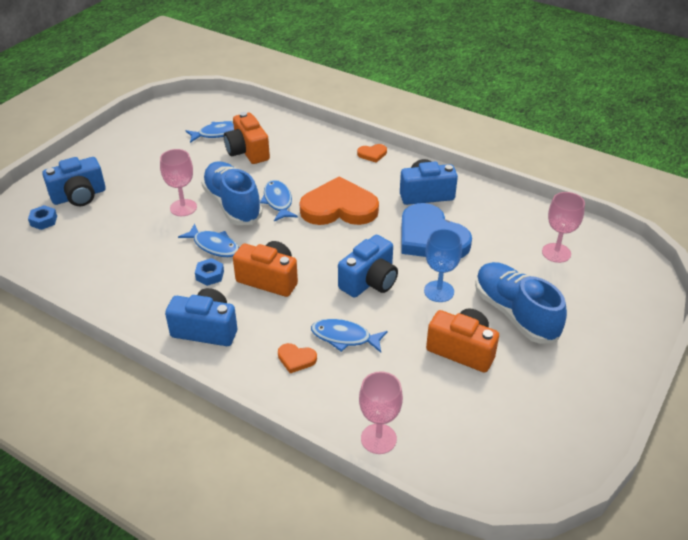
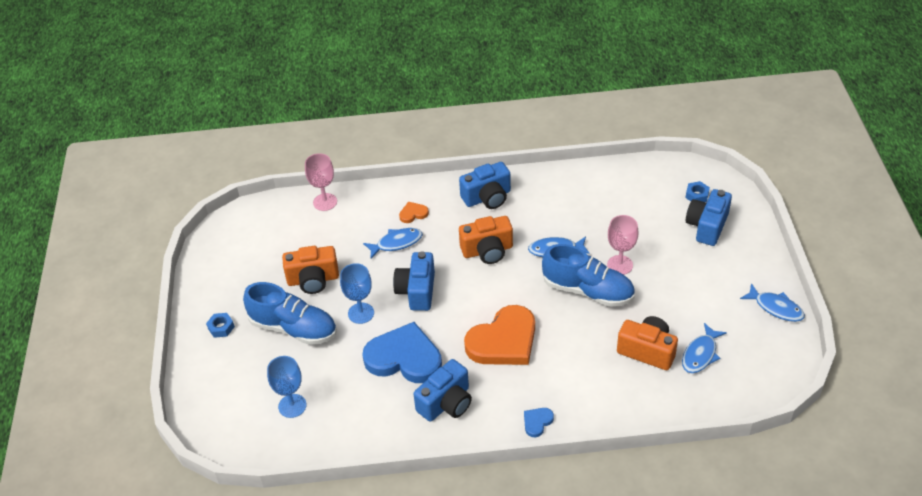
camera: 145 degrees right, 5 degrees up
blue nut [195,258,224,286] -> blue nut moved to [206,313,235,338]
blue fish [260,180,298,221] -> blue fish moved to [740,283,805,322]
orange heart [357,144,387,163] -> blue heart [524,408,554,437]
pink goblet [542,192,585,263] -> blue goblet [267,356,306,418]

